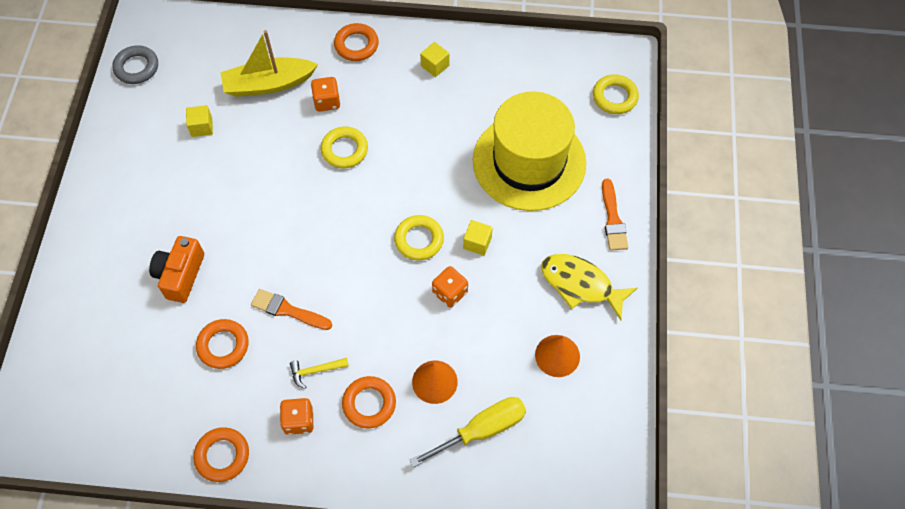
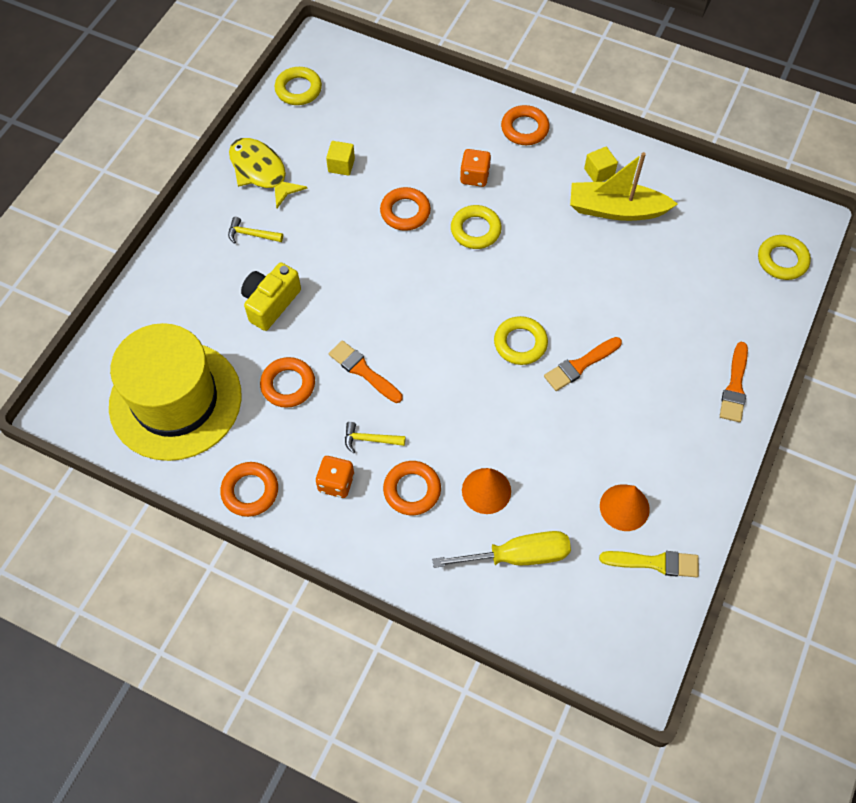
camera: 20 degrees right, 0 degrees up
grey ring [112,45,158,84] -> yellow ring [275,67,322,105]
orange camera [149,236,204,303] -> yellow camera [241,263,301,331]
yellow boat [221,30,318,97] -> yellow boat moved to [570,152,678,221]
orange dice [432,266,468,308] -> none
yellow cube [463,220,493,255] -> orange brush [544,337,622,391]
yellow hat [473,91,586,211] -> yellow hat moved to [109,323,242,461]
yellow fish [541,254,637,320] -> yellow fish moved to [229,138,308,208]
none -> yellow hammer [228,217,283,244]
none -> orange ring [380,187,431,231]
none -> yellow brush [599,551,699,577]

